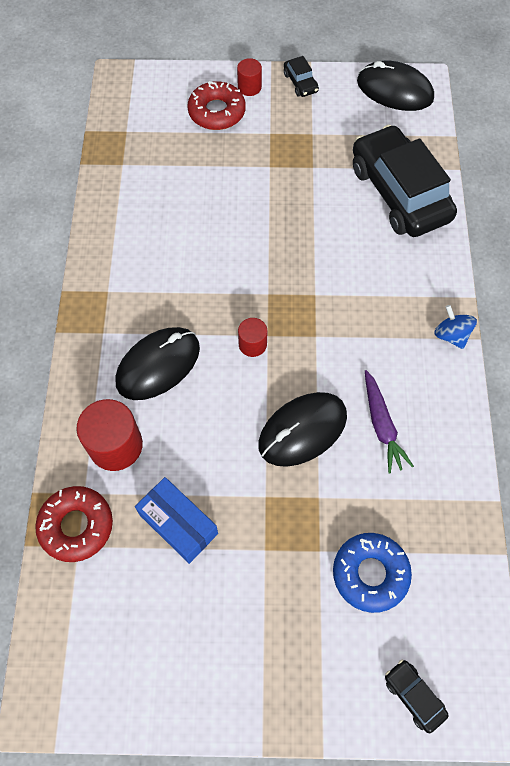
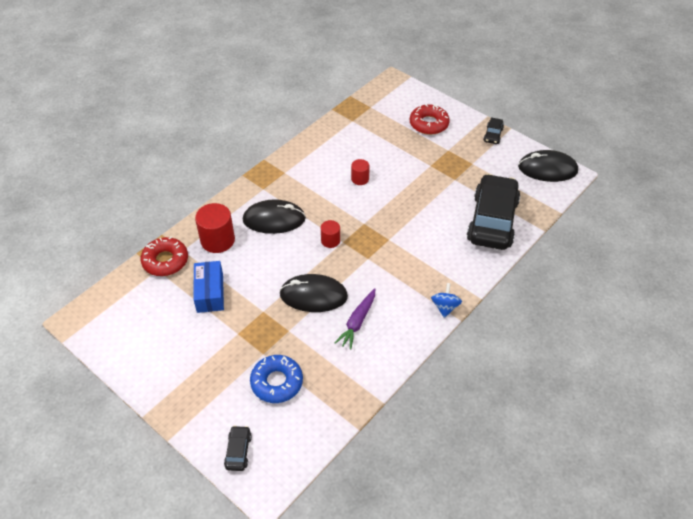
camera: 40 degrees right, 15 degrees down
red cylinder [237,58,262,96] -> red cylinder moved to [351,159,370,185]
black mouse [357,61,434,111] -> black mouse turned 60 degrees counterclockwise [518,150,578,182]

